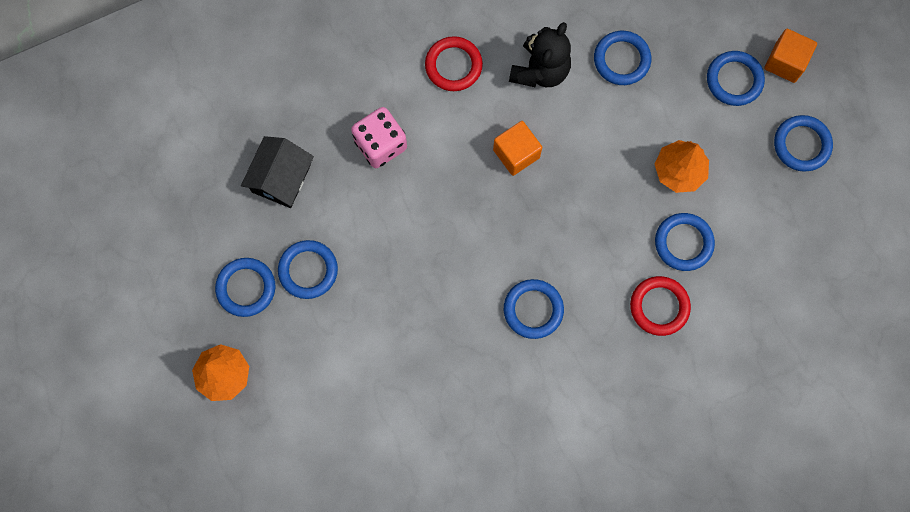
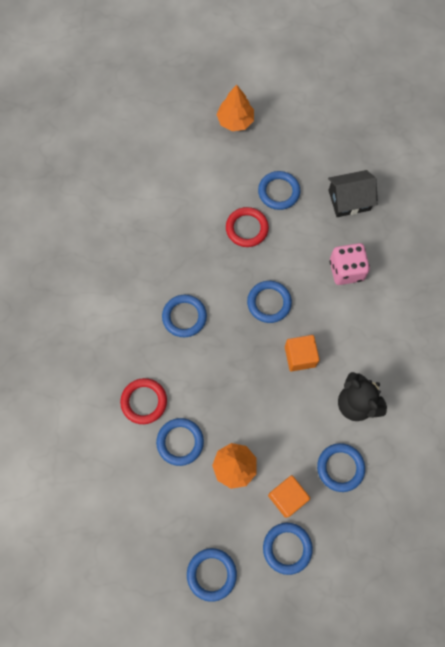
camera: 115 degrees right, 5 degrees down
blue ring [215,258,275,317] -> blue ring moved to [247,281,292,323]
black house [241,136,314,208] -> black house turned 60 degrees counterclockwise [328,170,378,217]
red ring [425,36,483,91] -> red ring moved to [226,207,269,247]
orange cube [764,29,817,83] -> orange cube moved to [268,475,310,518]

